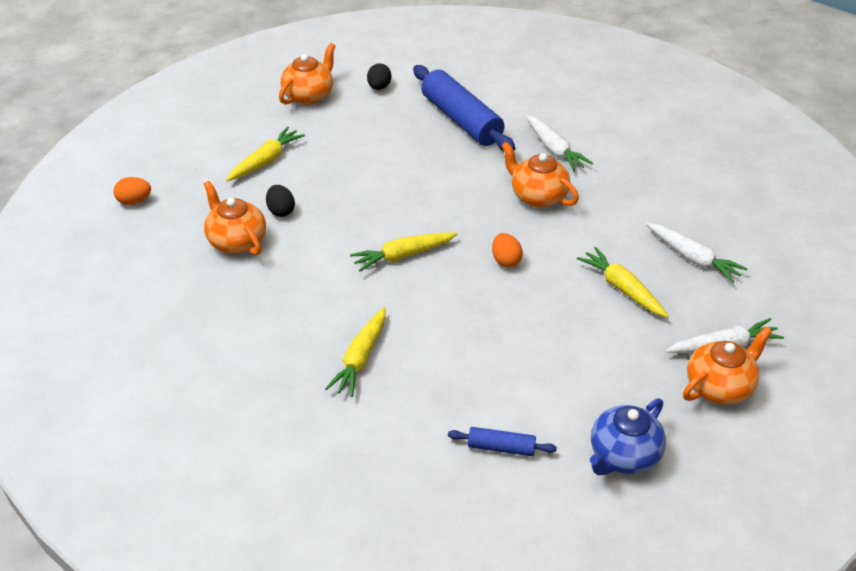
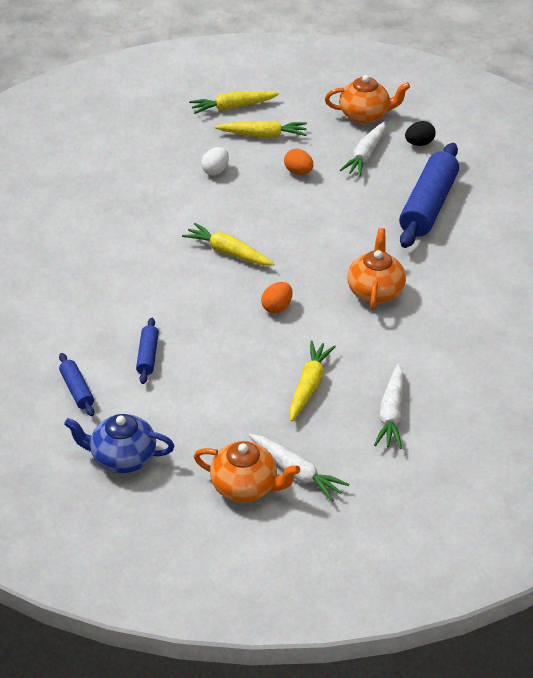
camera: 55 degrees right, 0 degrees up
orange egg [113,177,151,205] -> orange egg moved to [284,149,313,175]
orange teapot [204,181,266,256] -> none
black egg [266,185,295,217] -> white egg [201,147,229,175]
yellow carrot [325,307,386,397] -> yellow carrot moved to [189,91,279,114]
white carrot [526,115,593,171] -> white carrot moved to [340,121,386,177]
none -> blue rolling pin [136,318,159,384]

